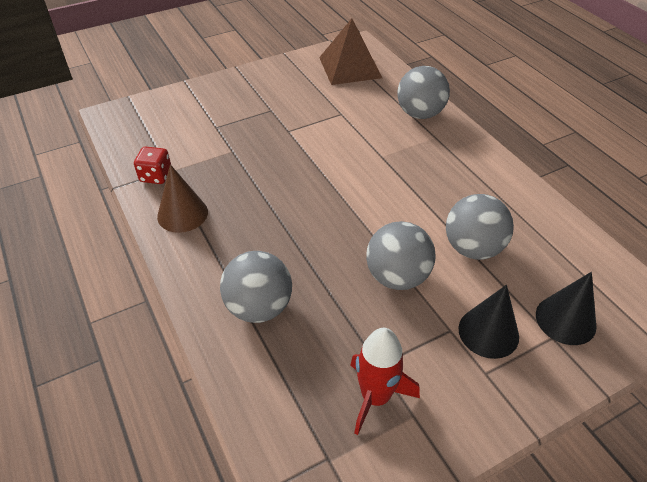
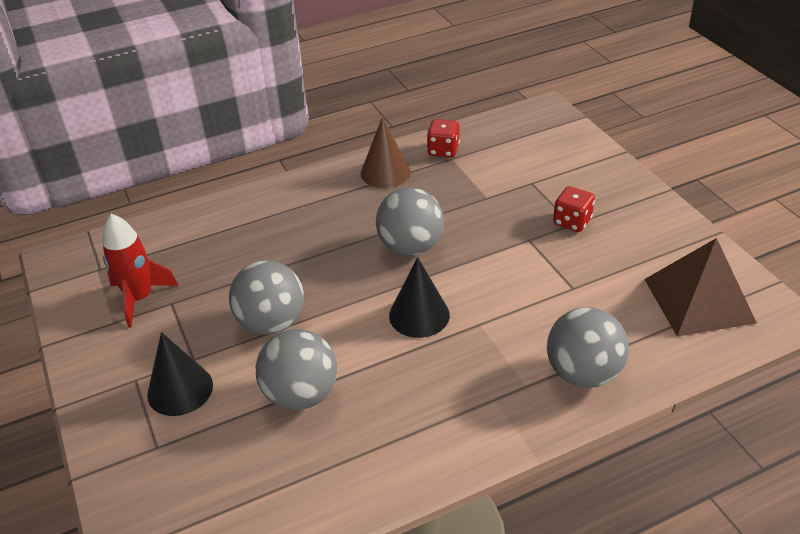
camera: 95 degrees right, 5 degrees down
grey ball [220,251,292,323] -> grey ball moved to [376,187,444,256]
black cone [536,272,597,345] -> black cone moved to [389,257,450,338]
none -> red dice [553,186,595,232]

